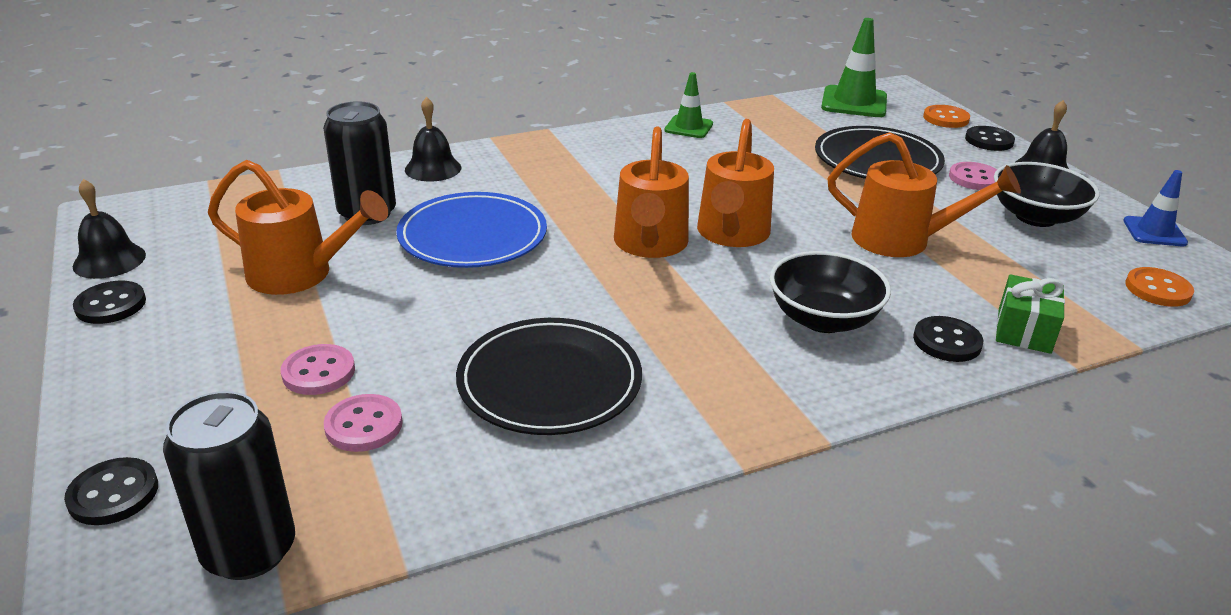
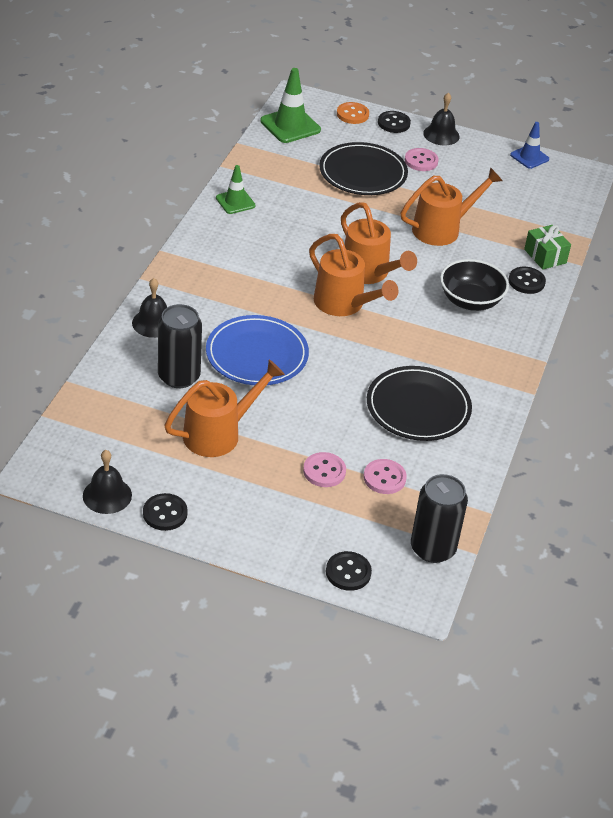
camera: 50 degrees left, 10 degrees up
black bowl [994,162,1100,227] -> none
orange button [1125,267,1194,307] -> none

